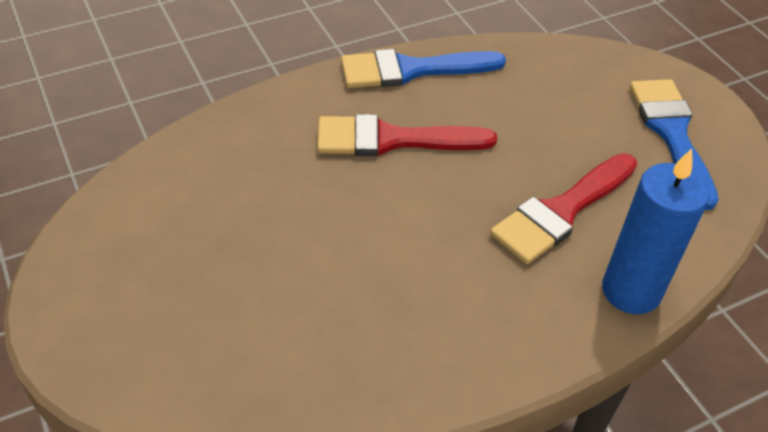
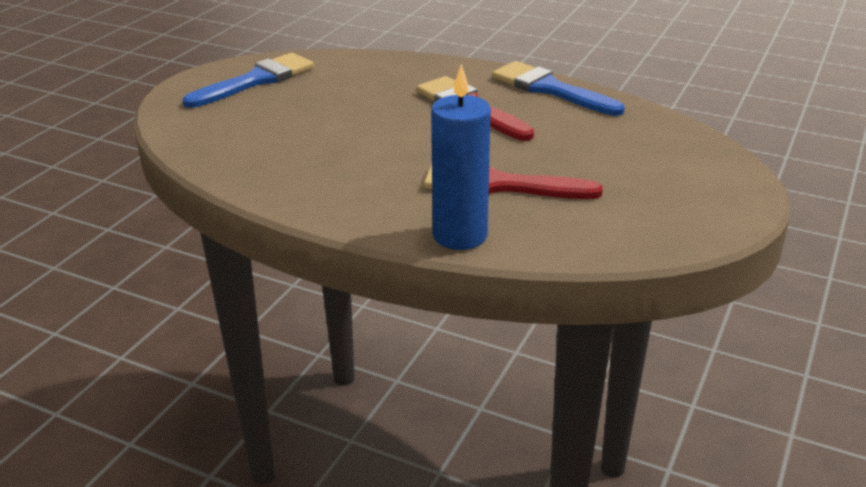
camera: 55 degrees right, 15 degrees down
blue brush [630,79,719,210] -> blue brush moved to [183,53,314,108]

